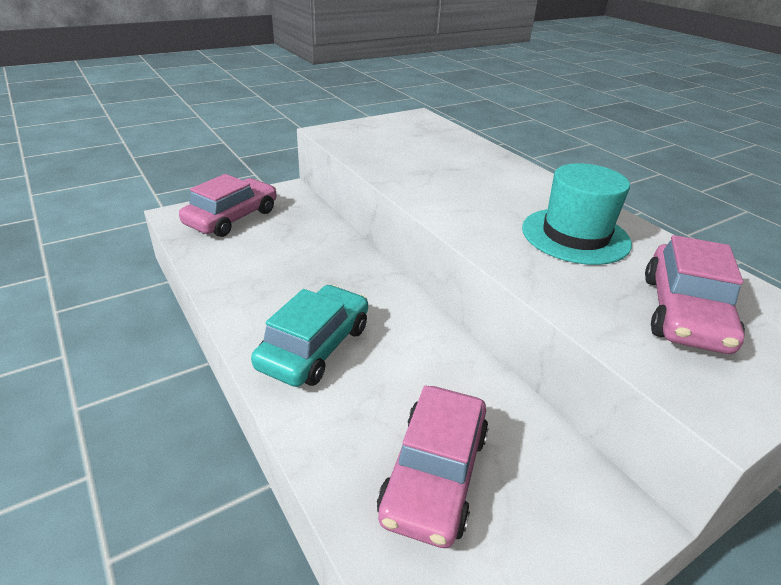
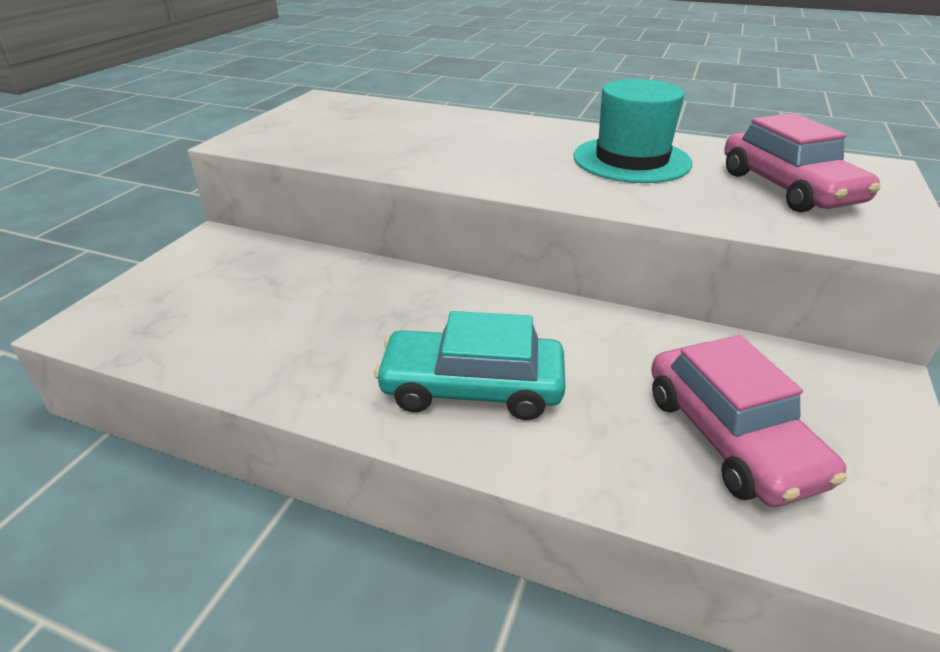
camera: 35 degrees left, 0 degrees up
pink car [179,174,277,237] -> none
turquoise car [251,285,368,387] -> turquoise car turned 75 degrees counterclockwise [374,311,565,420]

